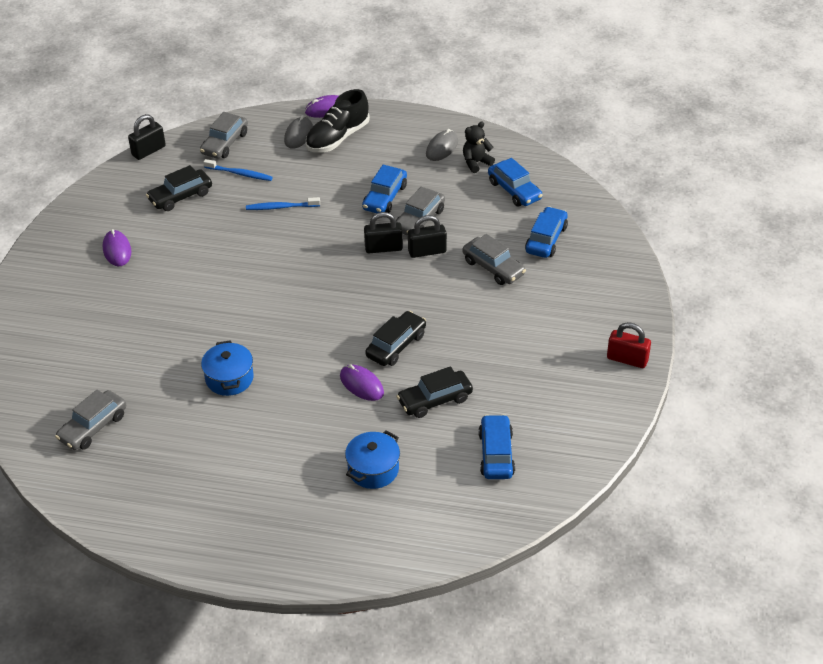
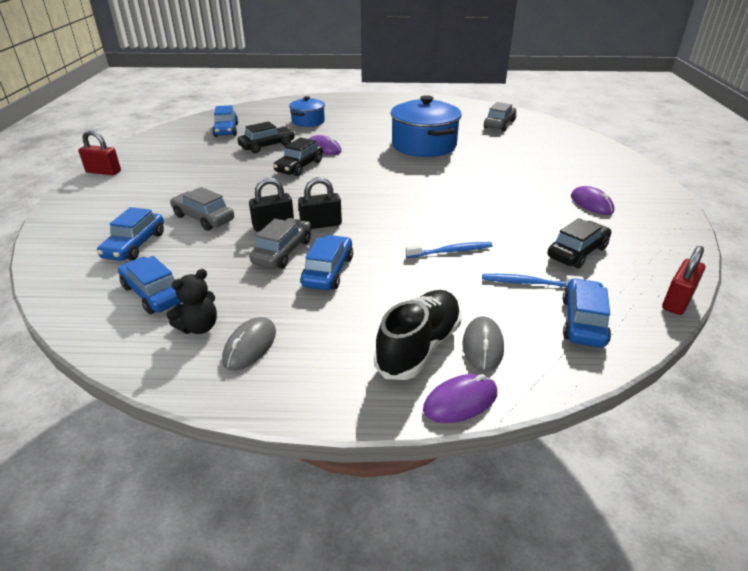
camera: 170 degrees right, 10 degrees down
black padlock [128,114,166,160] -> red padlock [662,246,705,315]
grey car [200,112,248,159] -> blue car [563,278,611,348]
blue pot [201,340,254,396] -> blue pot [390,95,462,157], size x1.77

